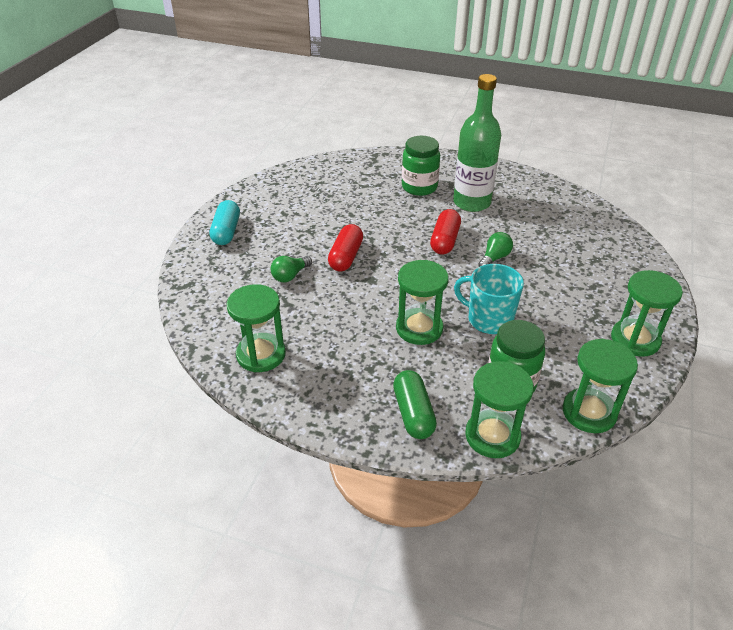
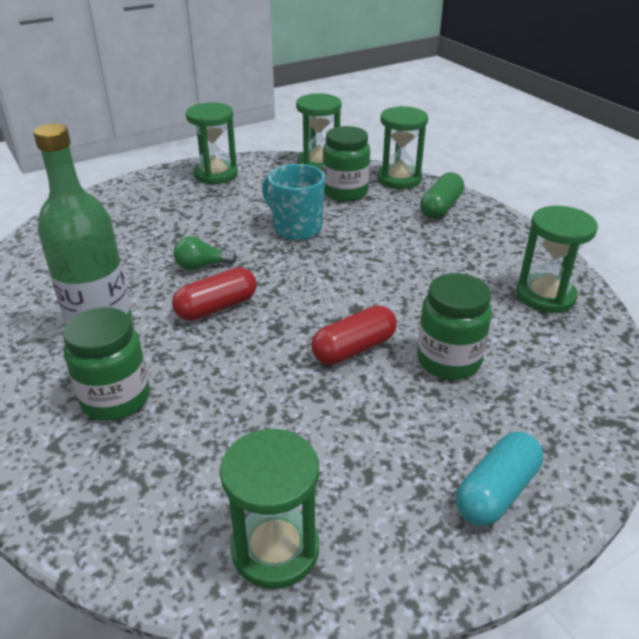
camera: 140 degrees left, 5 degrees down
green light bulb [271,256,312,283] -> green jar [417,273,492,380]
green hourglass [396,260,448,345] -> green hourglass moved to [220,429,319,589]
turquoise mug [454,264,524,334] -> turquoise mug turned 150 degrees clockwise [262,164,325,240]

